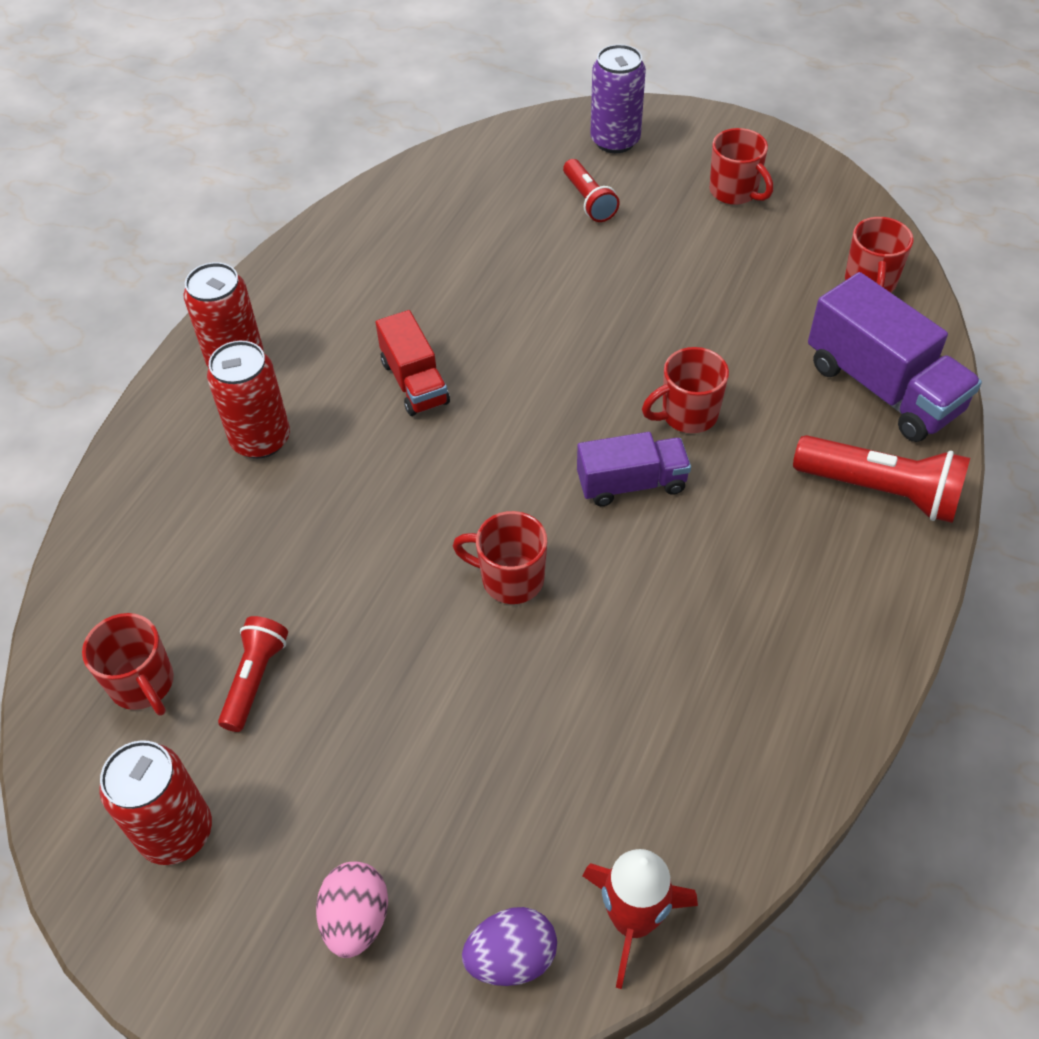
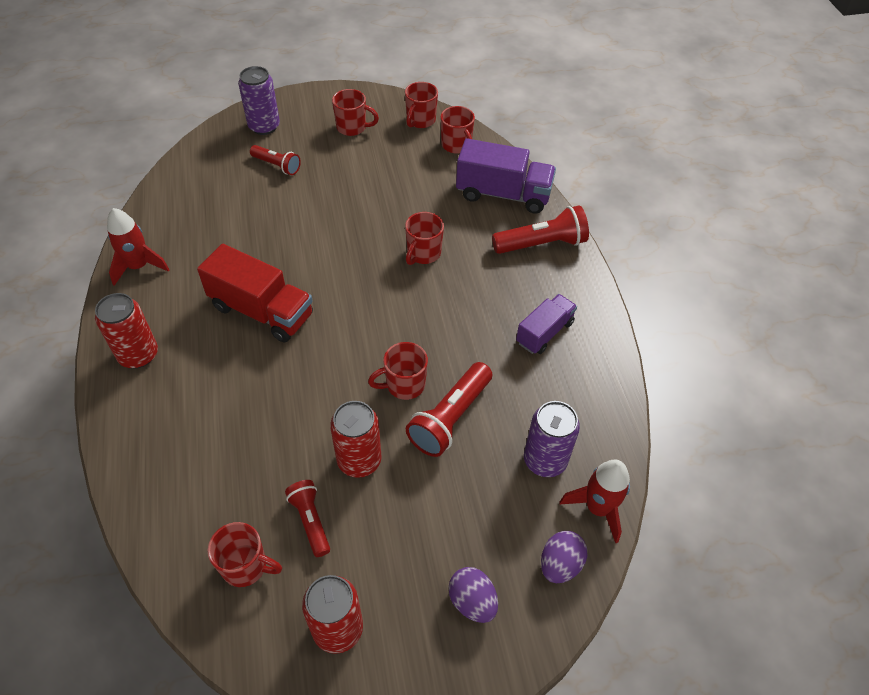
camera: 40 degrees left, 0 degrees up
red can [207,341,290,459] -> red can moved to [330,401,382,478]
pink egg [316,861,388,958] -> purple egg [449,567,498,623]
red truck [376,310,450,416] -> red truck [197,244,313,342], size x1.61
purple truck [577,432,691,506] -> purple truck moved to [516,294,577,354]
none -> red rocket [107,208,170,286]
none -> red mug [405,82,438,128]
none -> red flashlight [406,362,492,457]
none -> purple can [524,401,580,477]

